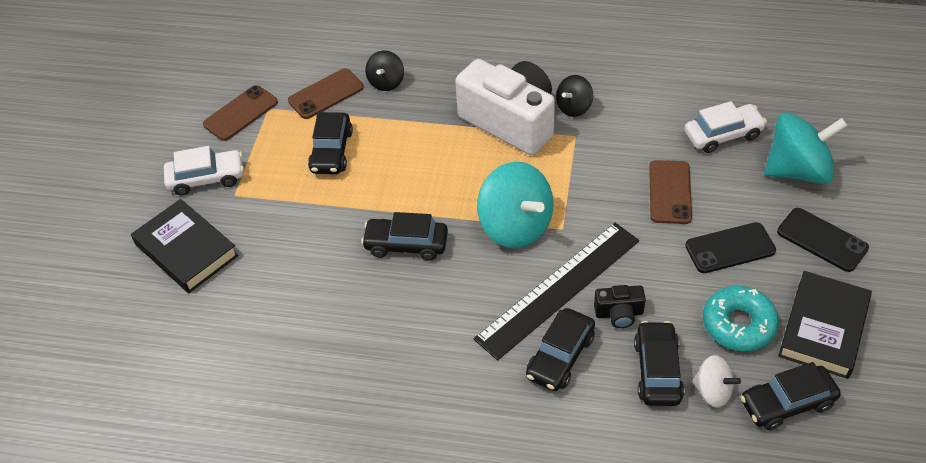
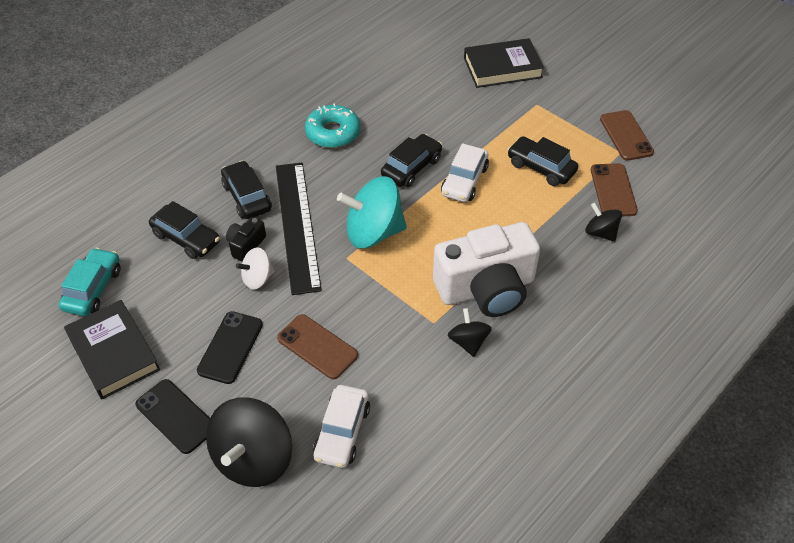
camera: 120 degrees right, 0 degrees up
white car [164,146,244,195] -> white car moved to [441,143,489,202]
white spinning top [692,355,741,407] -> white spinning top moved to [236,247,275,289]
turquoise donut [703,286,779,351] -> turquoise donut moved to [305,103,360,148]
black car [740,362,841,430] -> turquoise car [59,248,120,316]
turquoise spinning top [764,113,848,184] -> black spinning top [206,397,292,487]
black phone [777,208,869,272] -> black phone turned 60 degrees clockwise [135,379,210,454]

